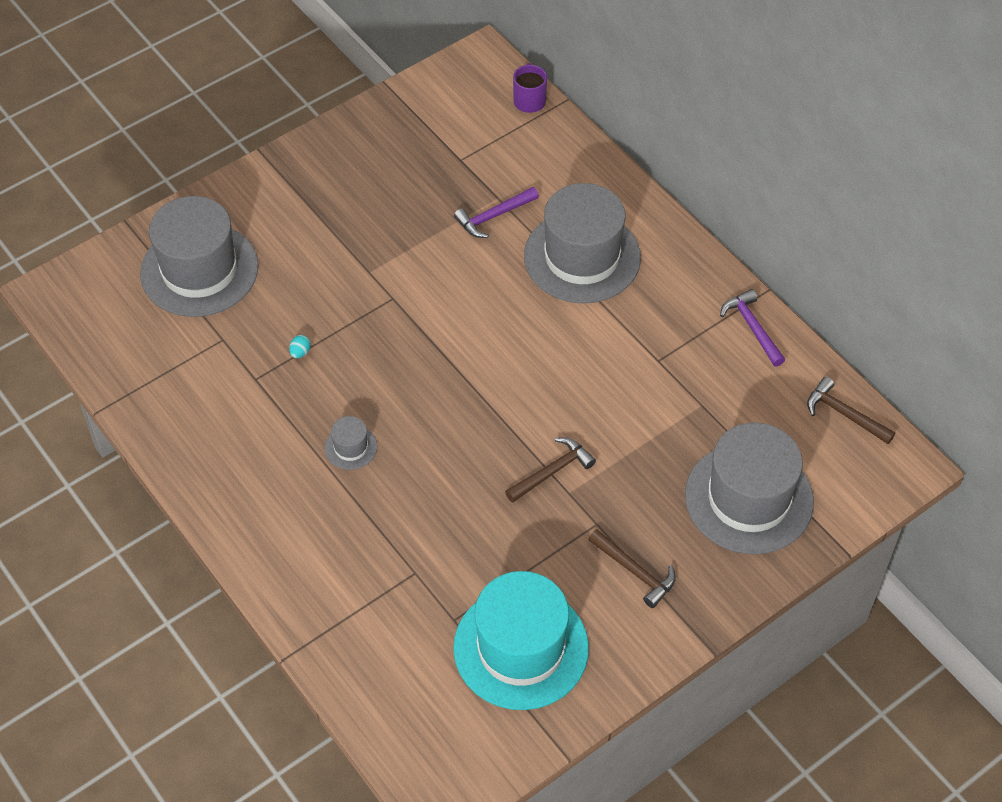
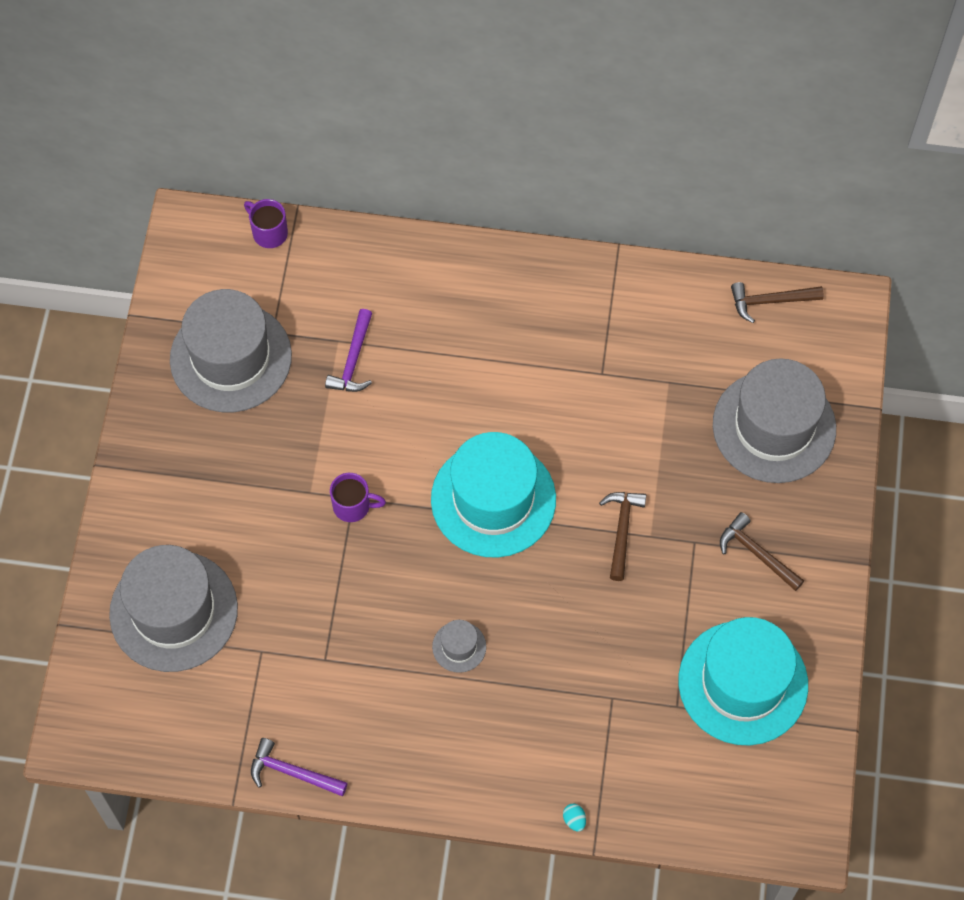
camera: 45 degrees left, 10 degrees up
turquoise egg [289,335,311,358] -> turquoise egg moved to [563,804,586,832]
grey hat [524,183,641,303] -> grey hat moved to [170,289,292,412]
brown hammer [588,529,676,608] -> brown hammer turned 135 degrees counterclockwise [720,512,804,591]
purple hammer [720,289,785,367] -> purple hammer moved to [251,738,348,796]
none -> purple mug [330,473,386,522]
none -> turquoise hat [431,432,556,558]

